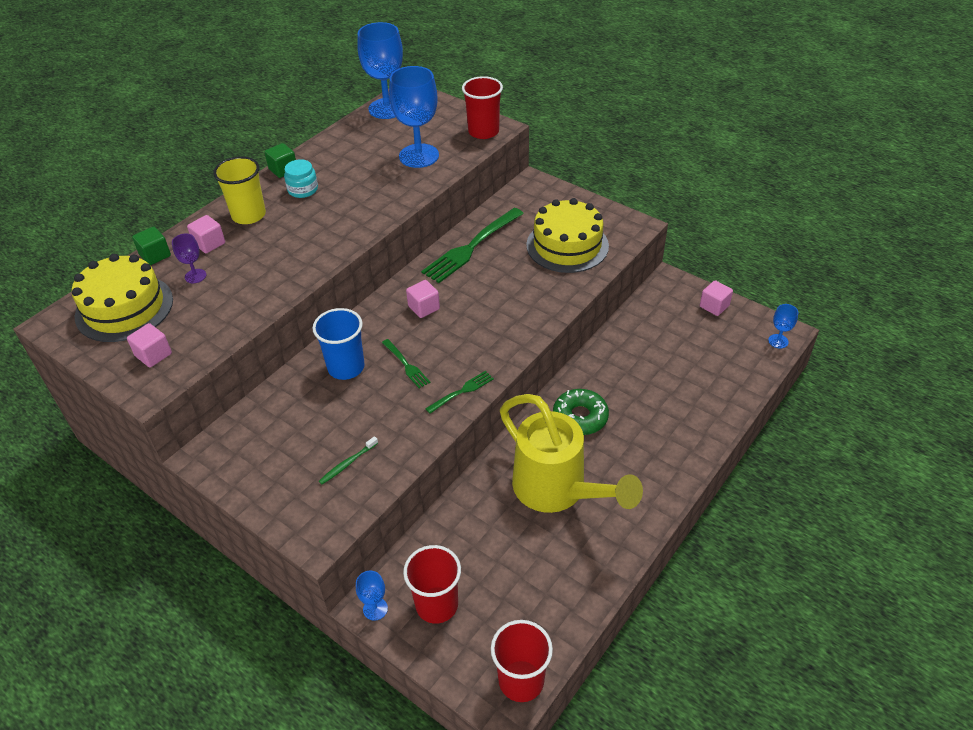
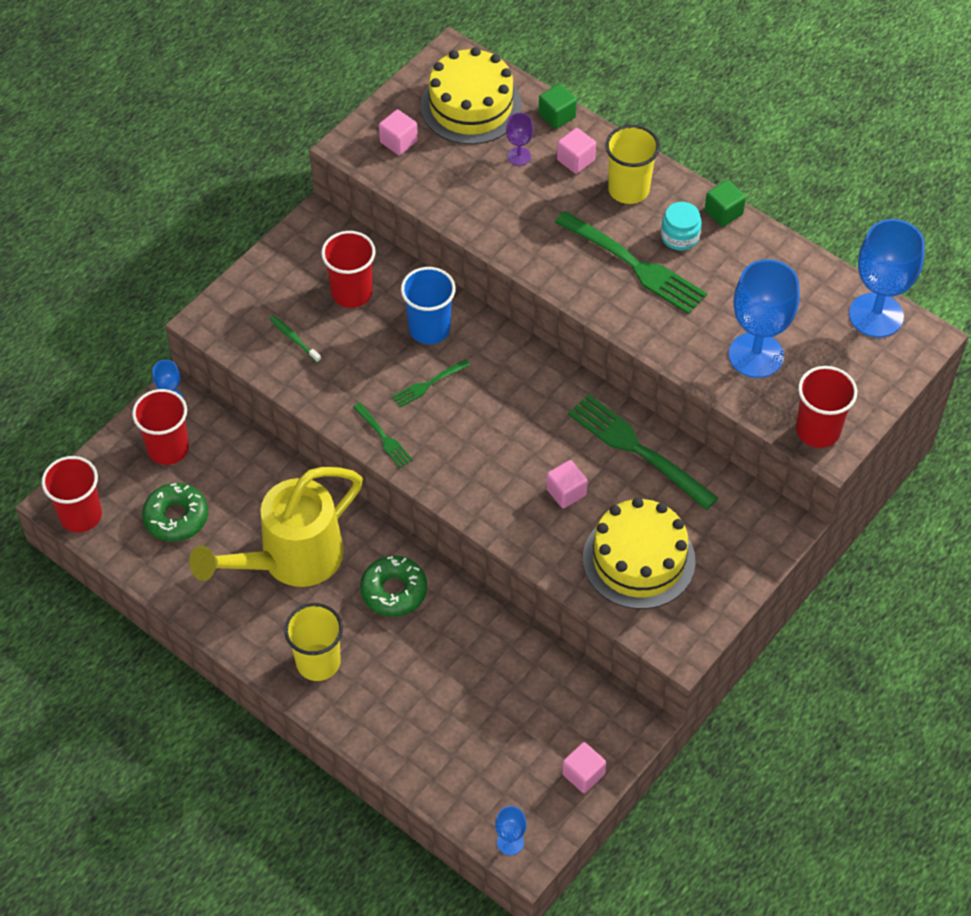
camera: 90 degrees right, 10 degrees up
pink cube [406,280,440,318] -> pink cube moved to [546,460,588,508]
none -> green donut [142,483,208,542]
none -> yellow cup [284,603,343,681]
none -> red cup [321,231,376,308]
none -> green fork [555,211,707,314]

